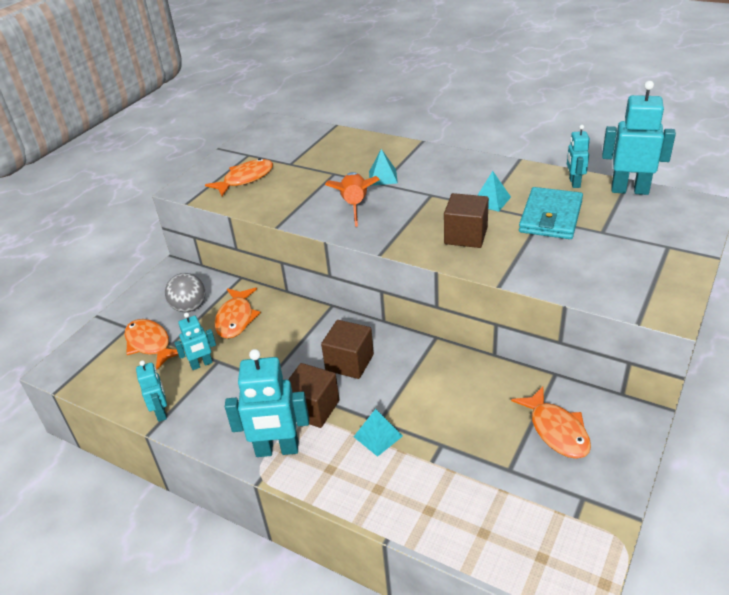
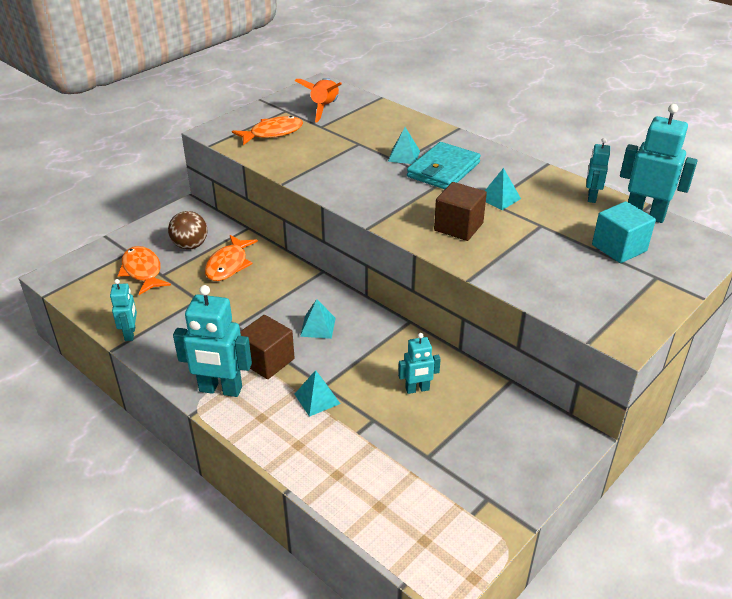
camera: 10 degrees right, 0 degrees up
grey ball [165,273,205,312] -> brown ball [168,211,207,250]
turquoise robot [175,313,216,370] -> turquoise robot moved to [398,333,441,394]
brown cube [321,320,374,379] -> turquoise pyramid [300,299,336,339]
orange rocket [325,172,380,227] -> orange rocket moved to [295,78,342,122]
orange fish [511,387,591,459] -> none
turquoise wallet [519,187,583,239] -> turquoise wallet moved to [407,142,481,189]
none -> turquoise cube [592,201,656,263]

